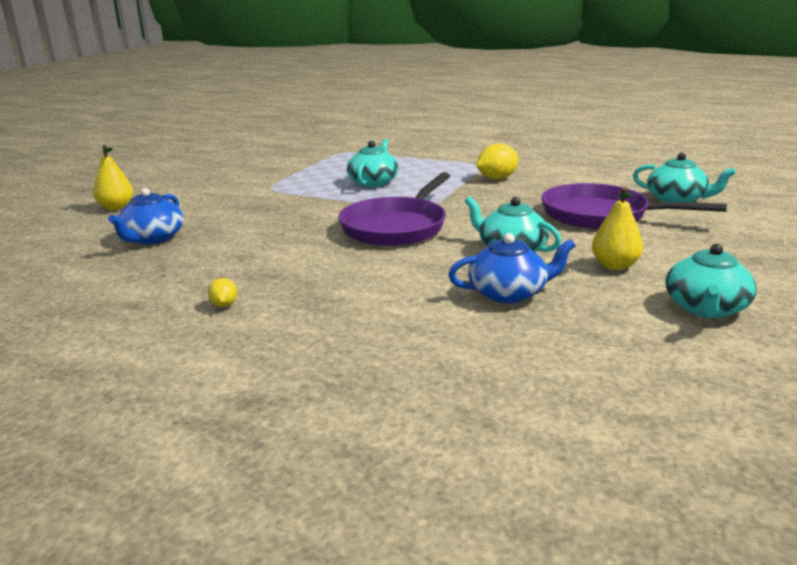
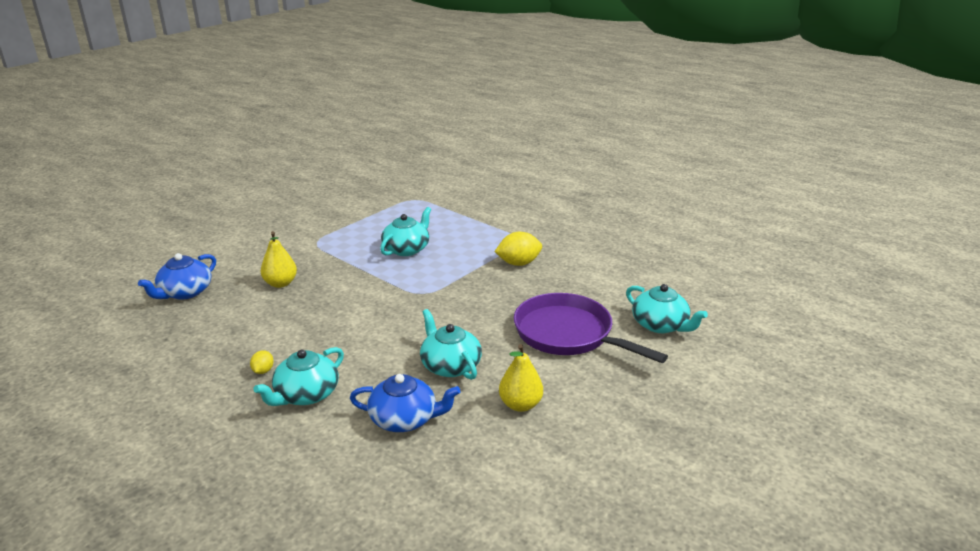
camera: 15 degrees right, 5 degrees up
yellow pear [93,145,133,210] -> yellow pear moved to [261,231,297,288]
yellow lemon [208,278,237,307] -> yellow lemon moved to [250,350,274,374]
purple pan [338,172,450,246] -> none
turquoise teapot [666,244,757,318] -> turquoise teapot moved to [253,347,344,406]

